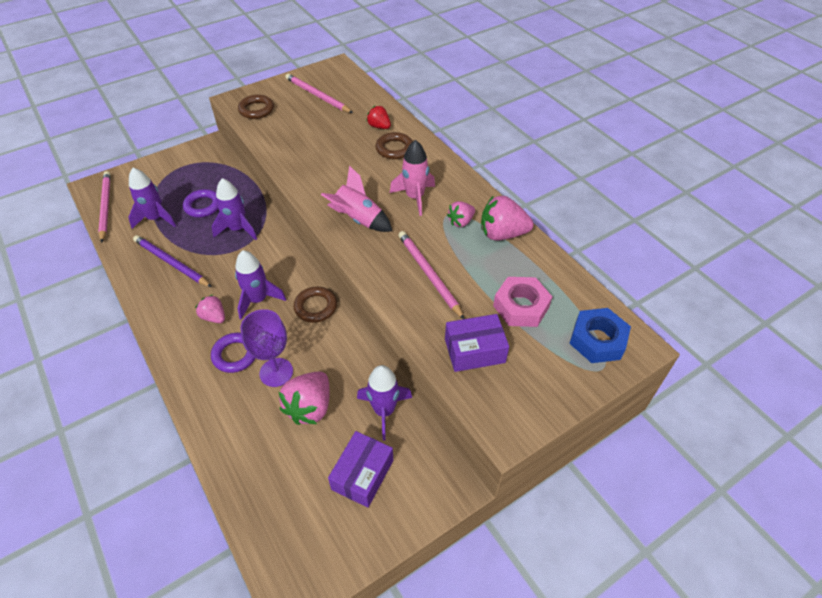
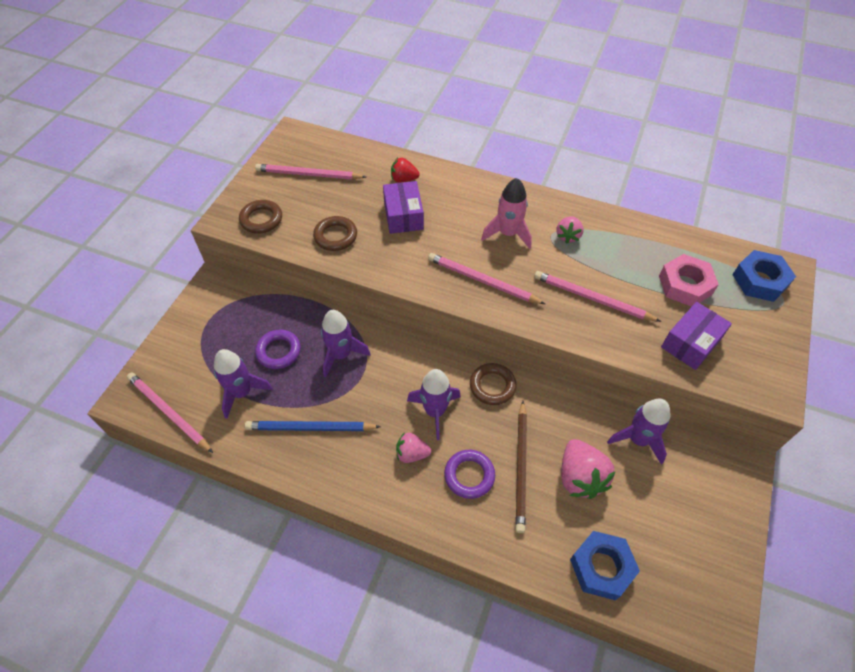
camera: 35 degrees left, 5 degrees up
purple pencil [133,235,212,287] -> blue pencil [245,421,381,431]
purple goblet [240,309,293,387] -> brown pencil [515,401,527,533]
pink rocket [321,165,392,232] -> pink pencil [428,253,545,304]
purple box [328,431,393,508] -> purple box moved to [383,181,424,234]
brown ring [376,132,413,159] -> brown ring moved to [313,216,357,251]
pink strawberry [481,195,534,240] -> none
none -> blue nut [570,531,640,600]

